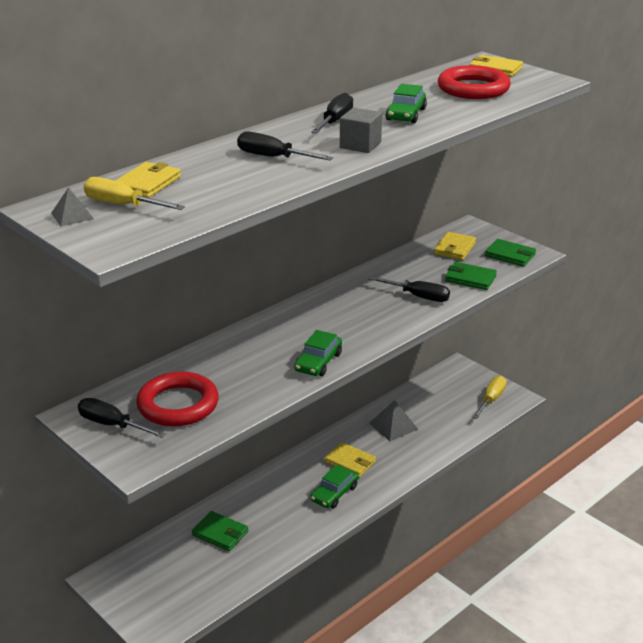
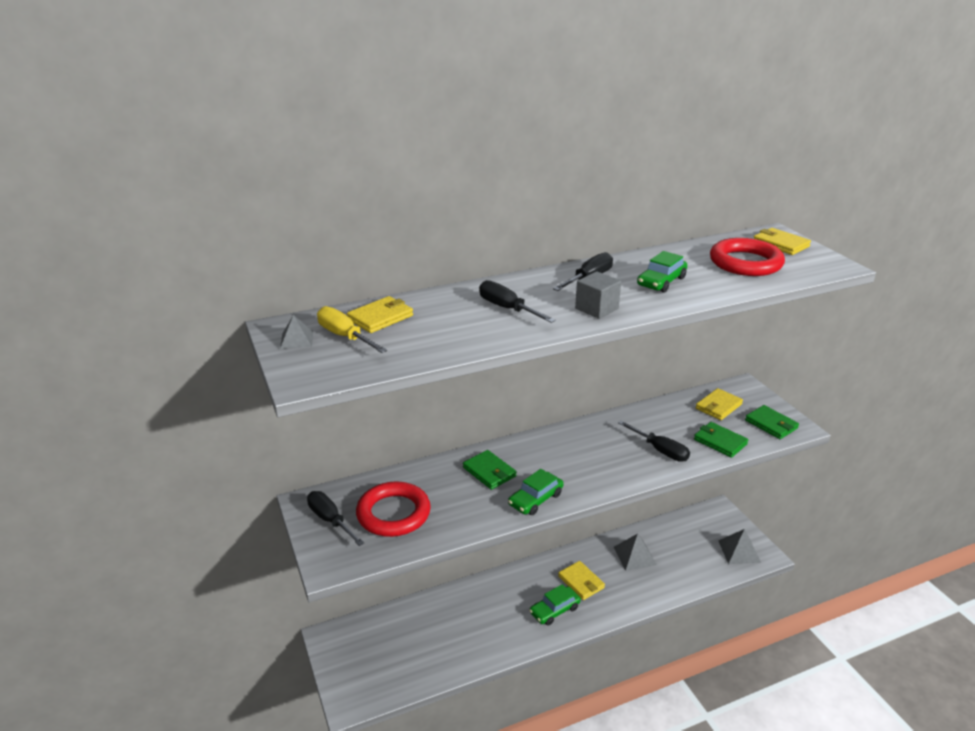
camera: 20 degrees right, 0 degrees up
green wallet [192,511,248,551] -> green wallet moved to [463,450,517,490]
yellow screwdriver [473,376,507,419] -> grey pyramid [718,529,761,564]

